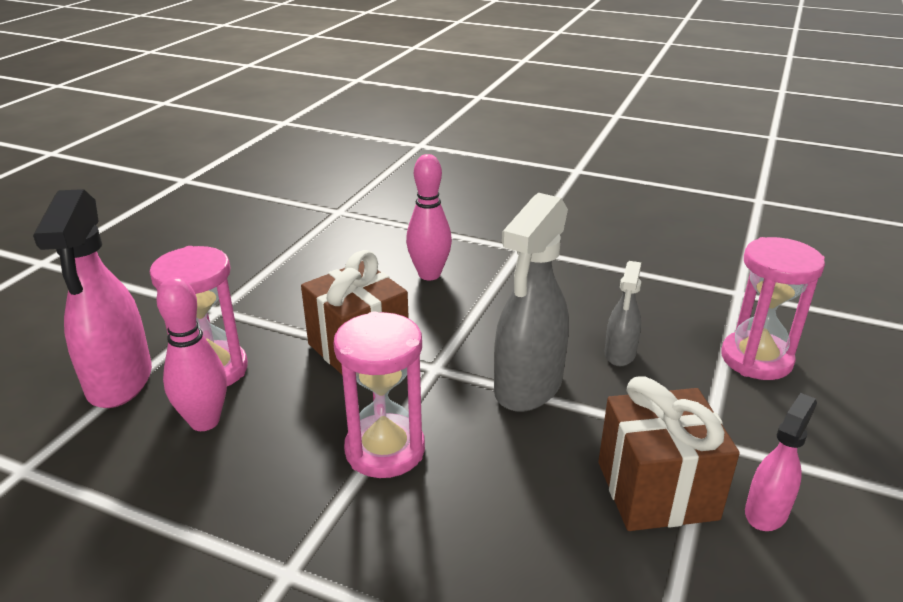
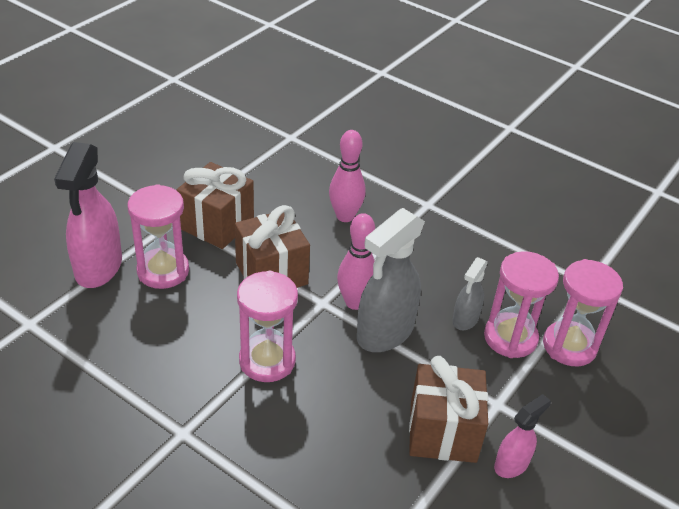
camera: 10 degrees right, 10 degrees up
pink bowling pin [156,277,227,431] -> pink bowling pin moved to [337,213,375,310]
none -> brown gift [177,162,254,249]
none -> pink hourglass [484,251,559,358]

